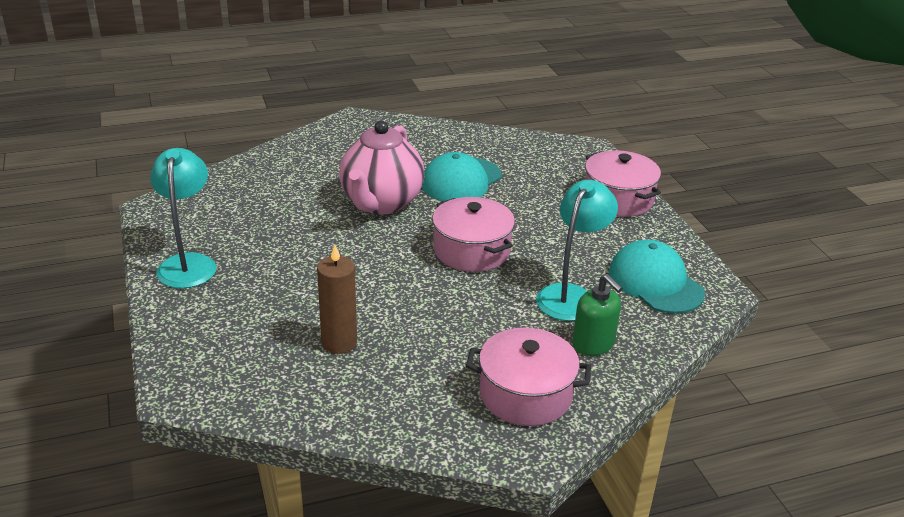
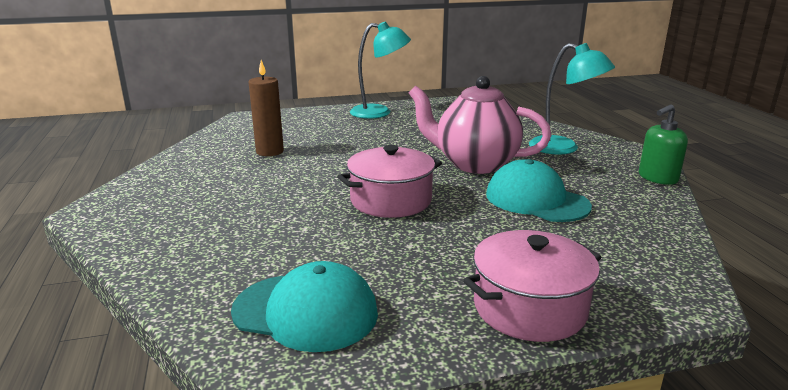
camera: 95 degrees right, 10 degrees down
pink pot [466,327,591,426] -> none
turquoise lamp [536,180,618,321] -> turquoise lamp moved to [529,43,615,155]
green soap dispenser [572,274,623,356] -> green soap dispenser moved to [639,105,688,185]
turquoise cap [609,239,705,314] -> turquoise cap turned 45 degrees clockwise [231,261,378,352]

